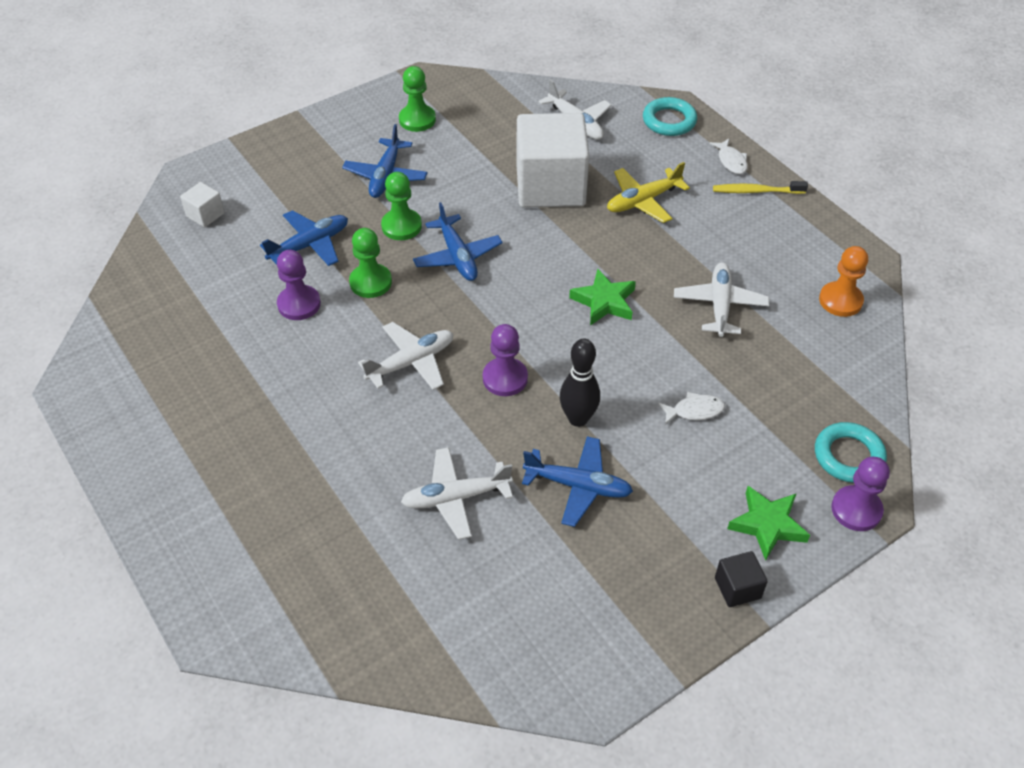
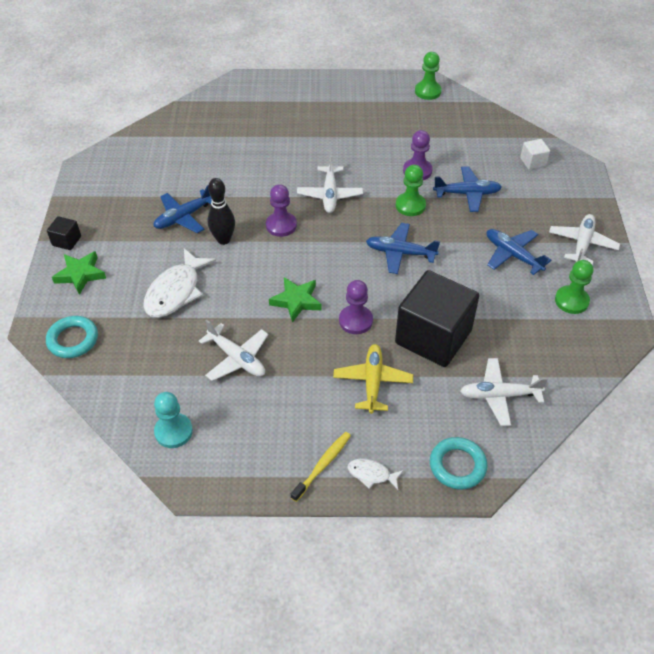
camera: 125 degrees right, 0 degrees up
blue plane [260,210,348,266] -> blue plane turned 90 degrees counterclockwise [433,166,502,212]
green pawn [381,172,422,240] -> green pawn moved to [415,52,442,100]
white plane [401,447,513,540] -> white plane moved to [549,214,620,265]
white cube [516,113,589,208] -> black cube [395,270,479,367]
white fish [658,392,725,424] -> white fish [143,248,216,318], size x2.00
orange pawn [819,246,868,317] -> turquoise pawn [154,392,193,448]
purple pawn [831,457,890,531] -> purple pawn moved to [339,280,373,334]

